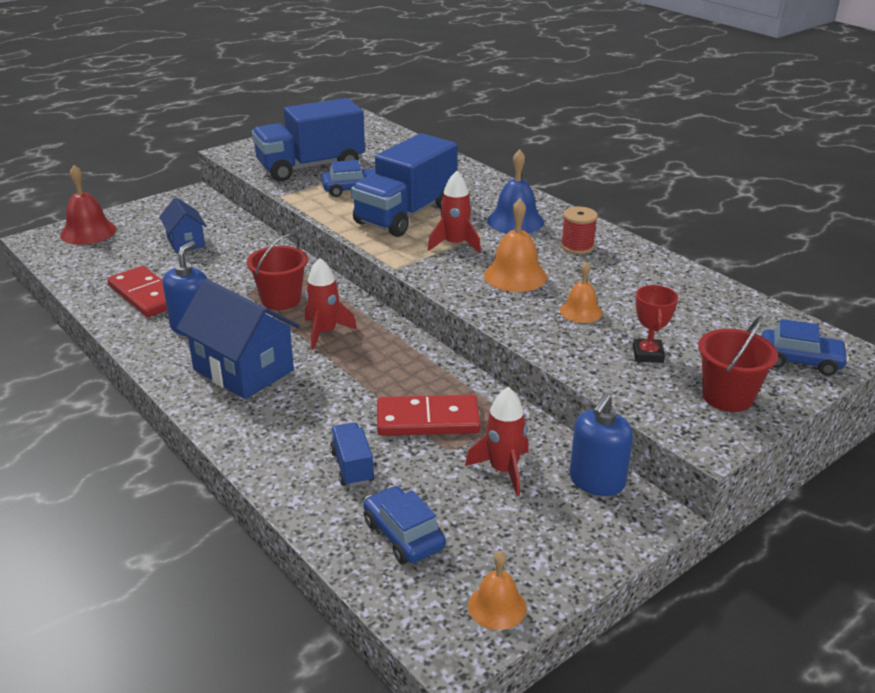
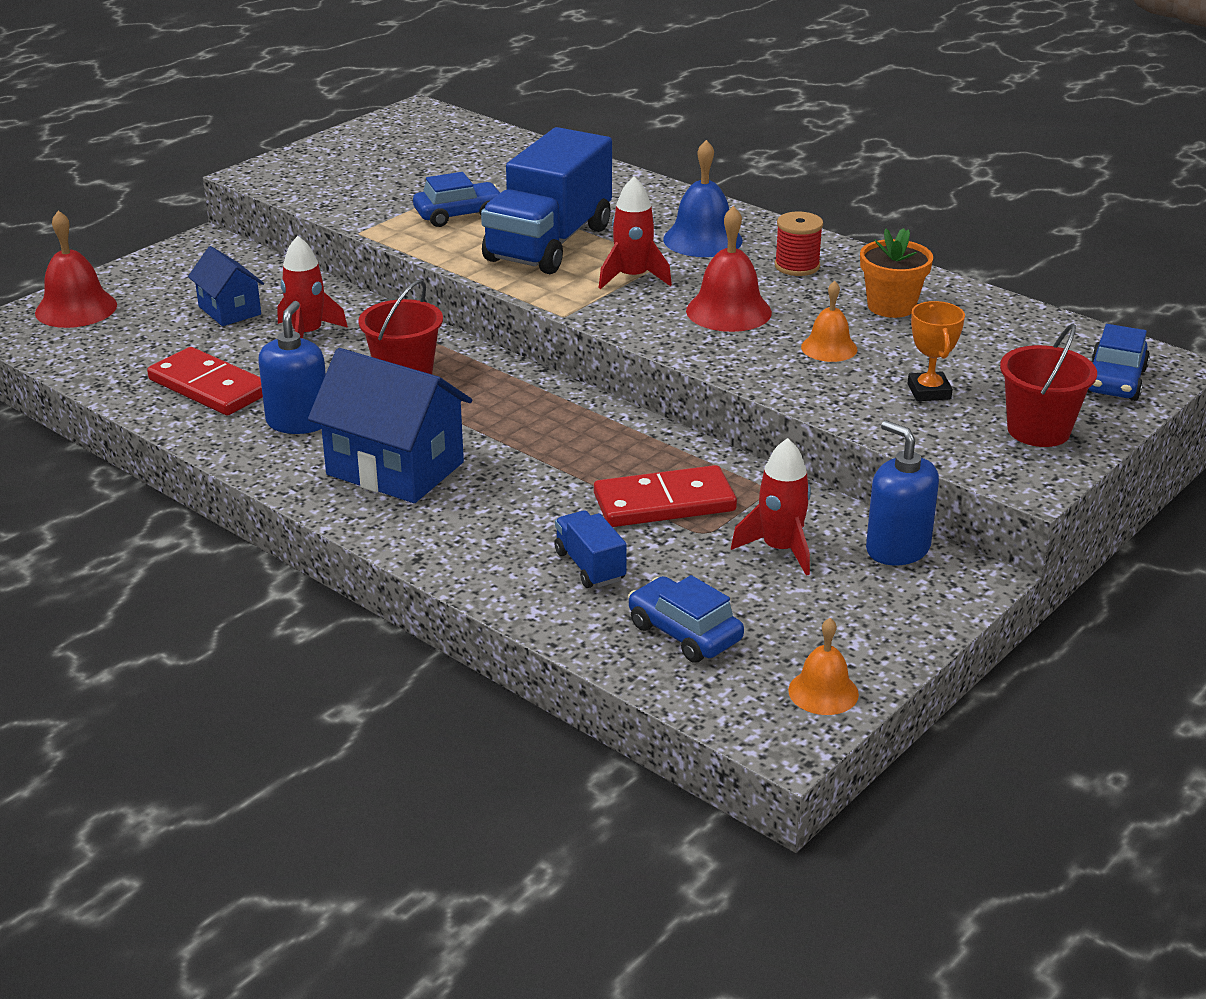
camera: 10 degrees left, 0 degrees up
blue truck [252,98,365,181] -> none
red rocket [305,258,357,350] -> red rocket moved to [278,236,348,339]
orange bell [484,199,547,292] -> red bell [686,206,772,332]
blue soap dispenser [570,394,633,496] -> blue soap dispenser turned 120 degrees clockwise [866,420,939,565]
red trophy [633,285,678,363] -> orange trophy [908,301,965,401]
blue car [761,319,849,376] -> blue car turned 105 degrees clockwise [1087,324,1150,401]
none -> orange flower pot [860,228,933,318]

